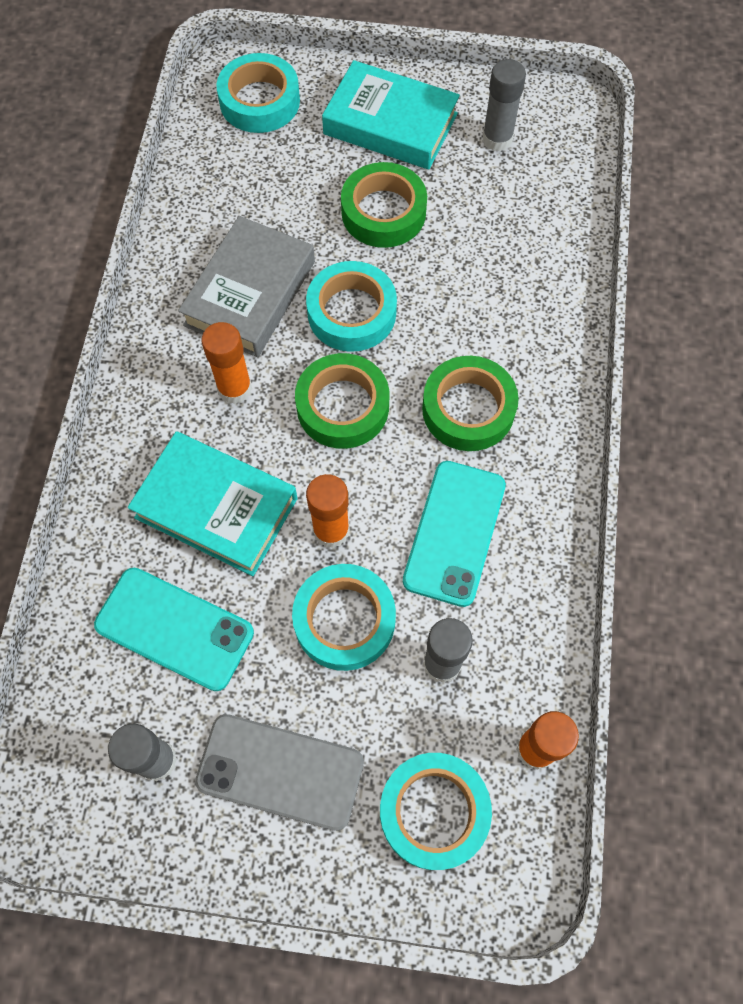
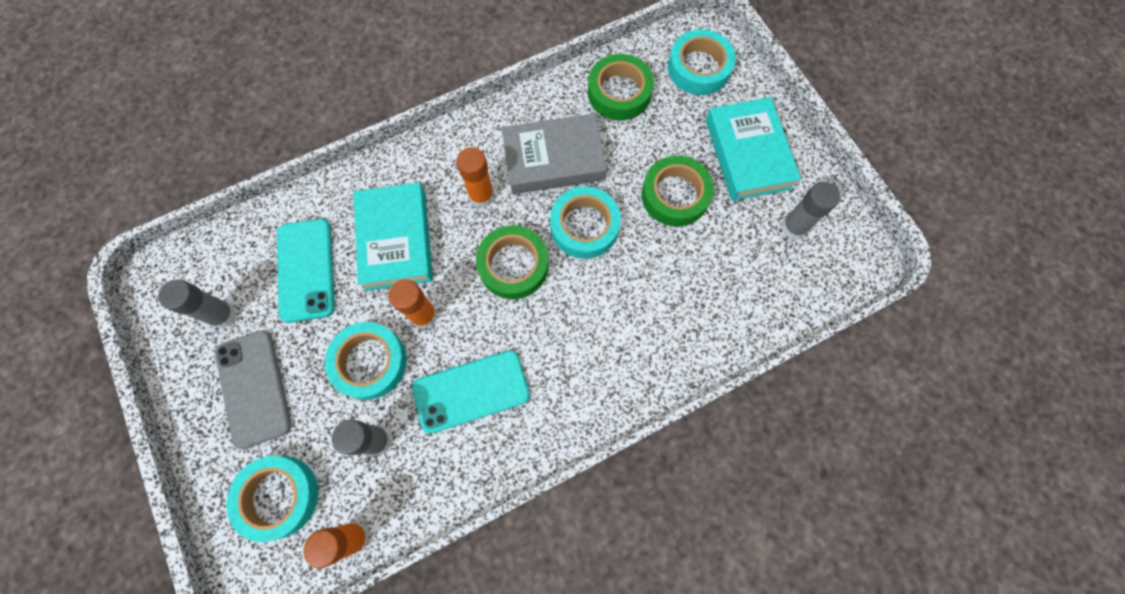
camera: 55 degrees right, 5 degrees up
green tape [422,356,519,451] -> green tape moved to [588,54,654,120]

